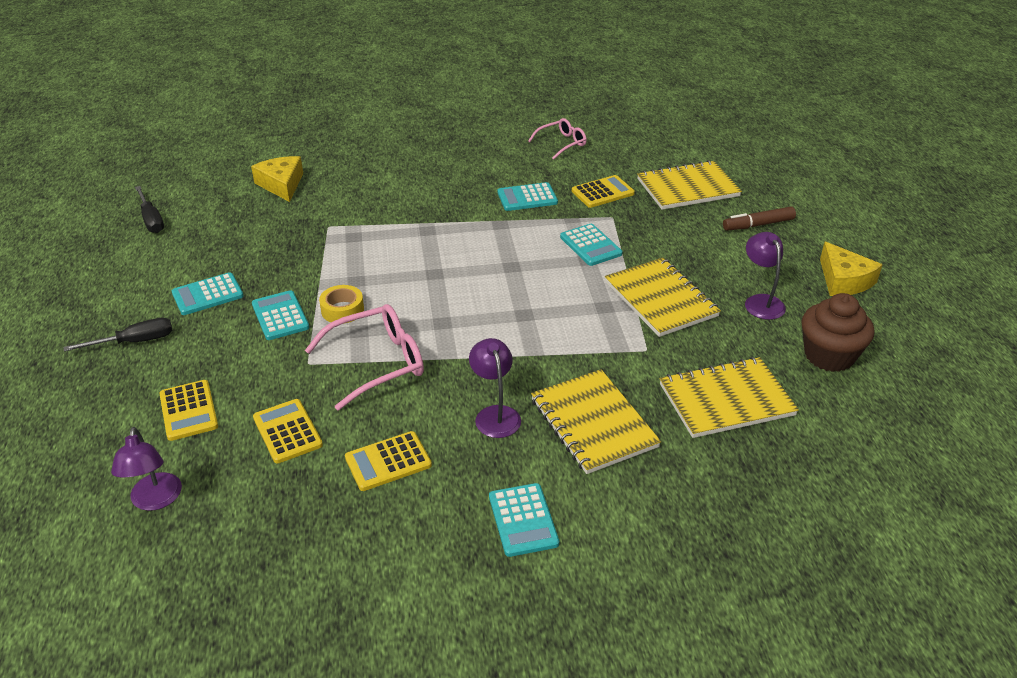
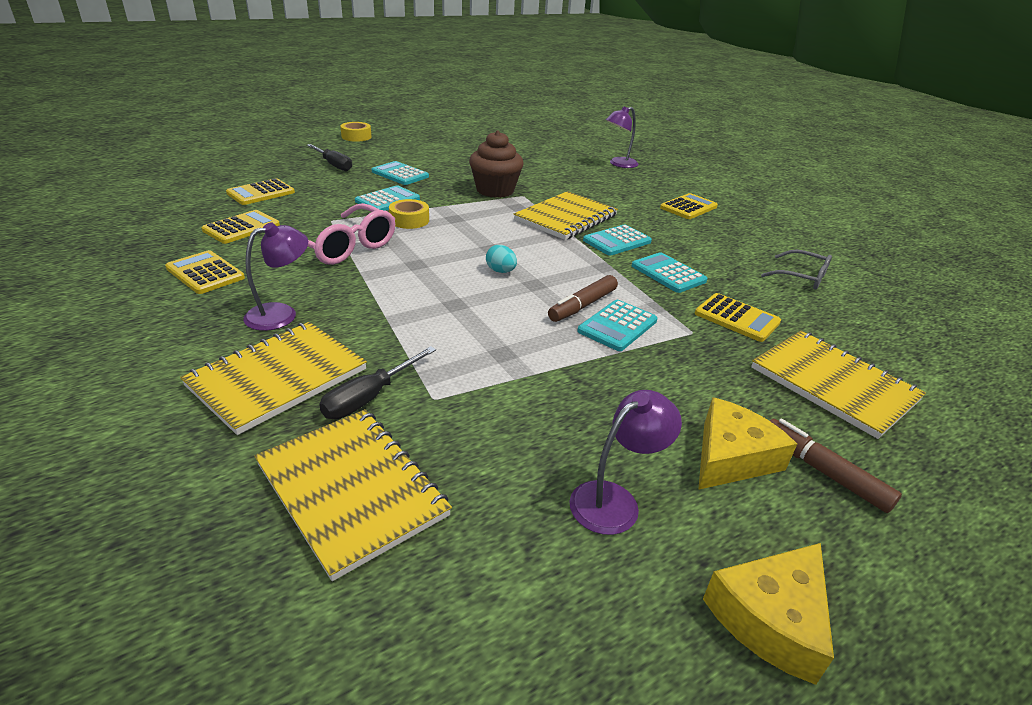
camera: 65 degrees right, 5 degrees down
purple lamp [111,427,182,511] -> purple lamp moved to [606,106,638,168]
black screwdriver [135,186,164,233] -> black screwdriver moved to [319,346,436,419]
yellow cheese [251,156,303,202] -> yellow cheese moved to [698,397,797,490]
turquoise calculator [489,483,559,557] -> turquoise calculator moved to [583,224,652,256]
pink glasses [528,118,587,159] -> grey glasses [761,250,832,289]
yellow notebook [605,258,721,337] -> yellow notebook moved to [514,191,618,240]
brown cupcake [801,293,874,372] -> brown cupcake moved to [469,131,524,198]
none -> yellow tape [340,122,372,142]
none -> turquoise egg [486,245,517,273]
none -> brown marker [548,275,618,322]
none -> yellow calculator [660,193,718,219]

